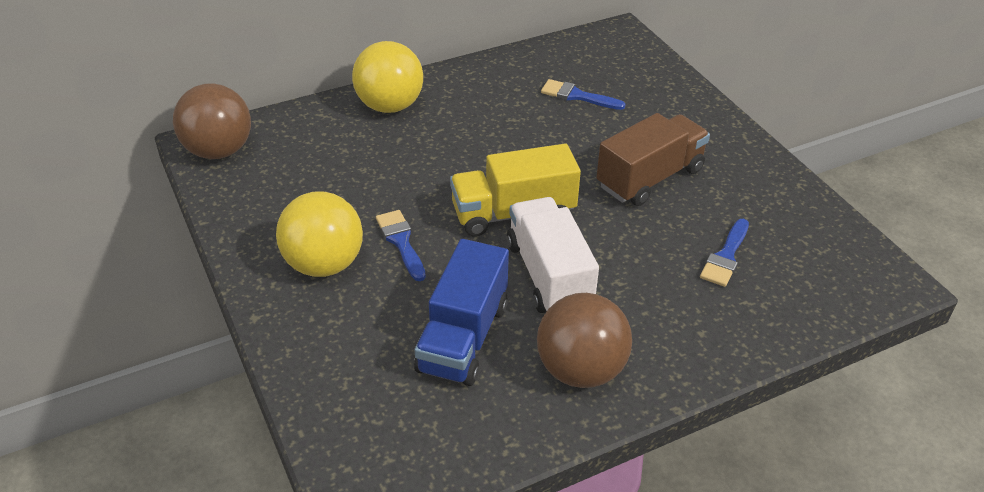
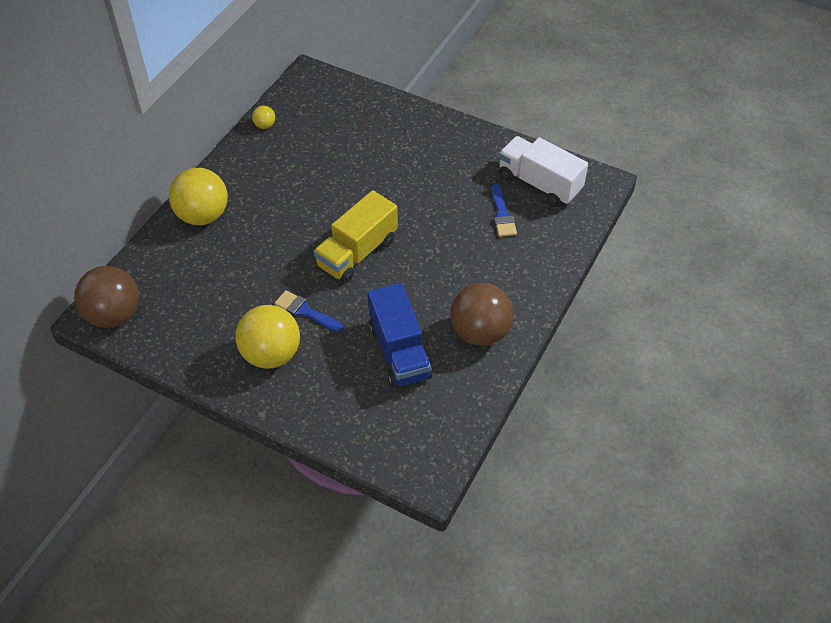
camera: 35 degrees left, 10 degrees up
white truck [507,197,599,313] -> white truck moved to [498,136,588,207]
blue brush [541,79,625,110] -> none
brown truck [596,113,710,206] -> none
none -> yellow ball [252,106,275,129]

